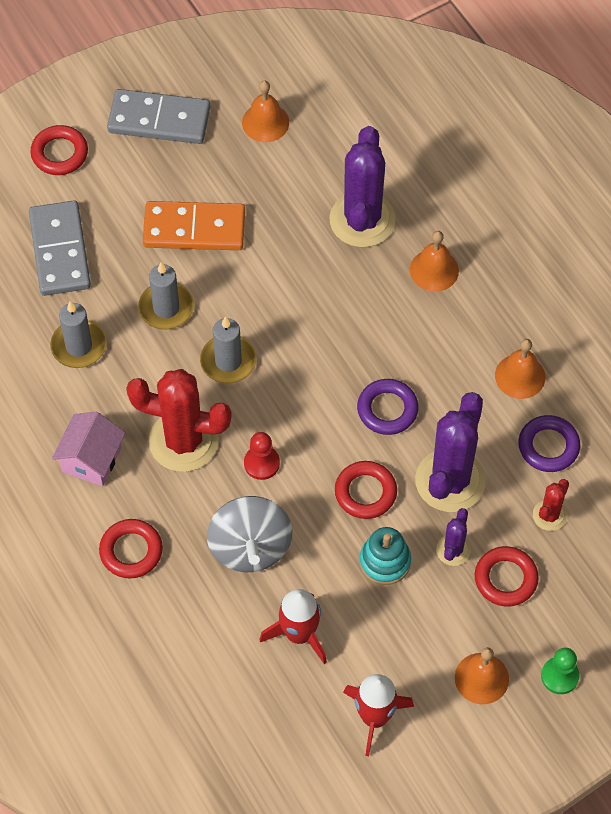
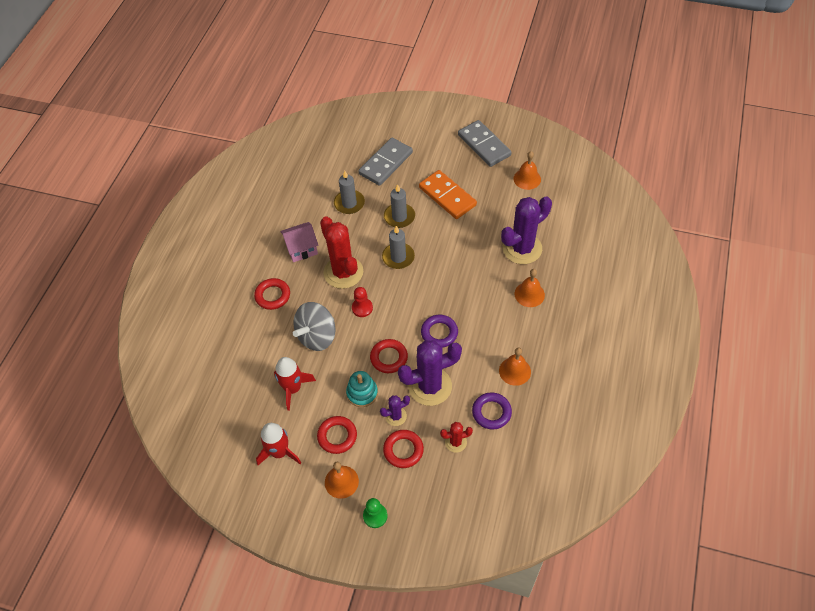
camera: 50 degrees right, 5 degrees down
red ring [30,125,88,175] -> red ring moved to [317,416,357,454]

